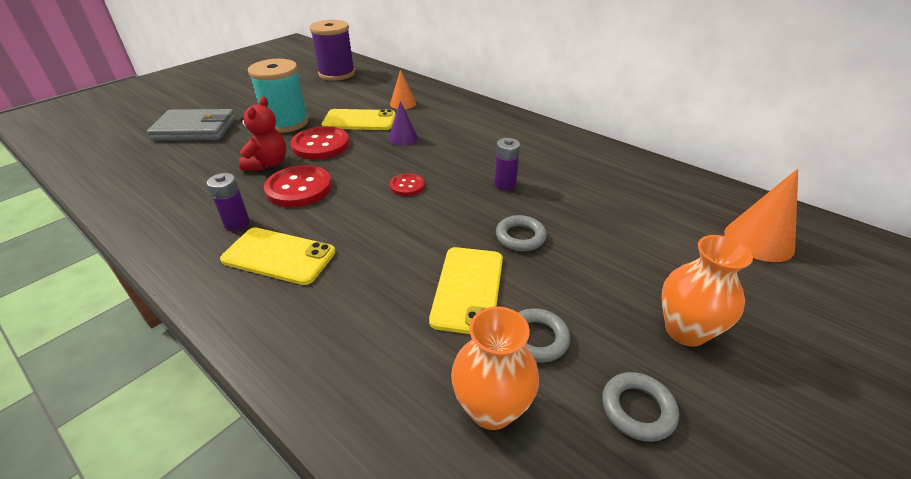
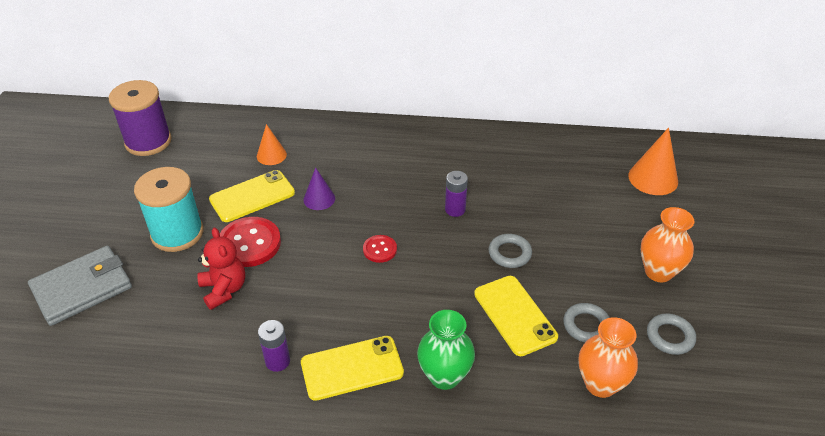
camera: 35 degrees left, 5 degrees up
red button [264,165,332,207] -> none
none -> green vase [417,310,475,390]

